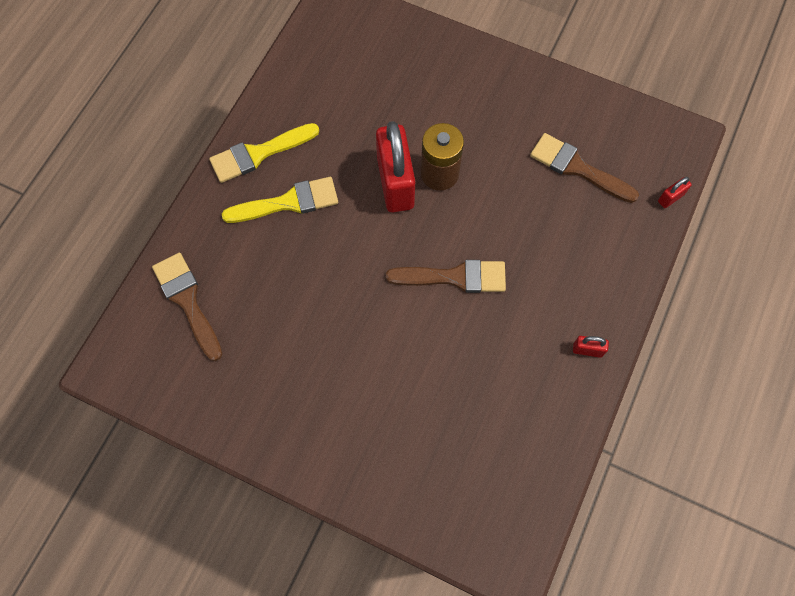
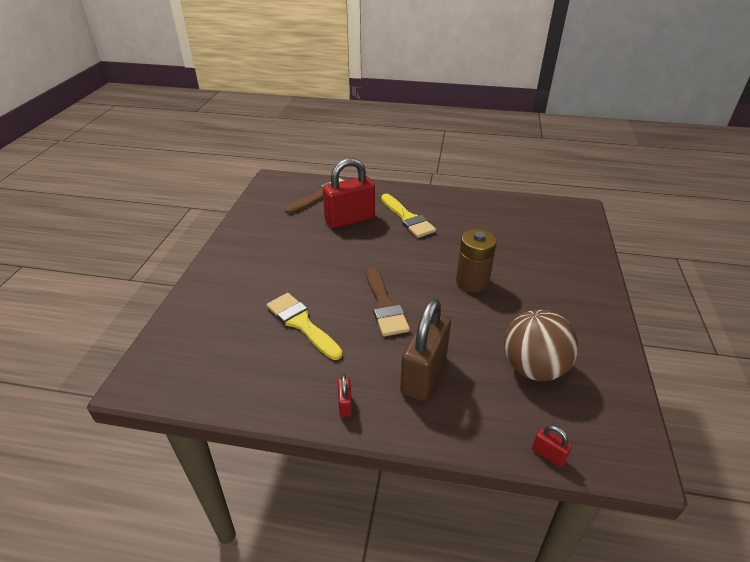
camera: 75 degrees right, 30 degrees down
yellow brush [209,123,319,183] -> yellow brush moved to [267,293,343,360]
red padlock [376,121,415,212] -> red padlock moved to [323,158,375,228]
brown brush [530,133,639,203] -> brown ball [504,310,578,381]
none -> brown padlock [400,299,451,401]

